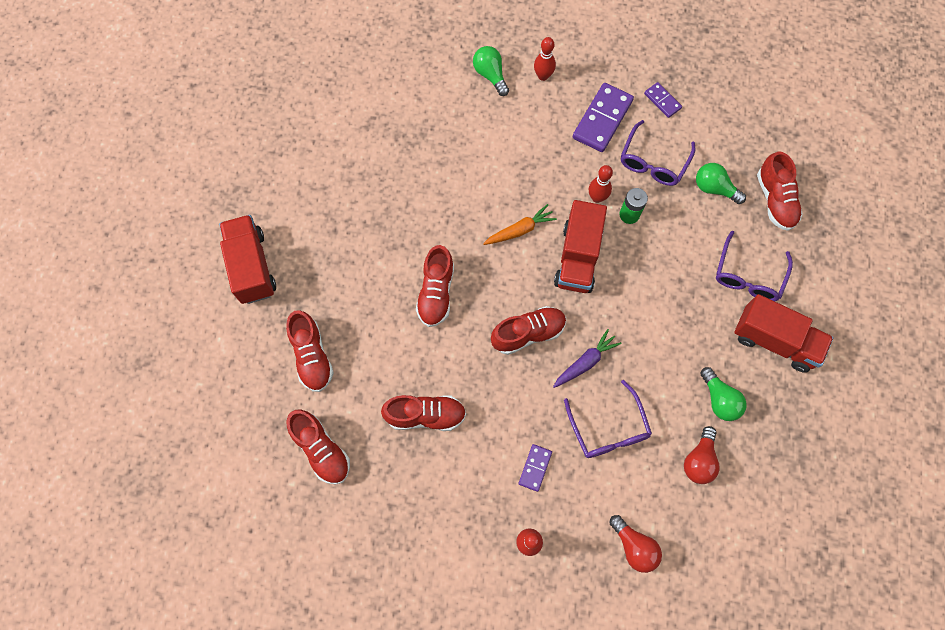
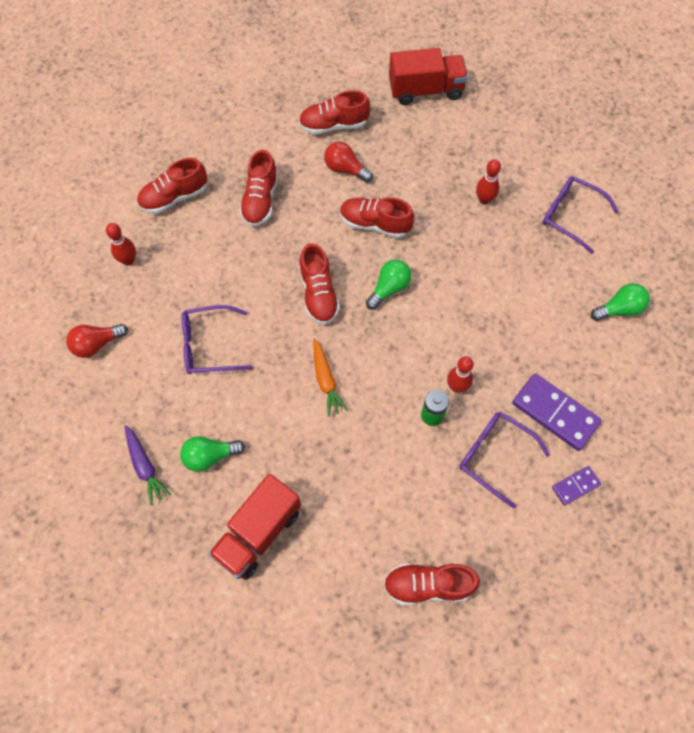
camera: 100 degrees right, 5 degrees down
red shoe [287,410,350,484] -> red shoe moved to [137,158,207,214]
orange carrot [483,204,557,245] -> orange carrot moved to [313,339,348,417]
purple domino [519,444,552,492] -> none
red bowling pin [534,37,556,81] -> red bowling pin moved to [476,159,501,205]
purple carrot [553,329,622,388] -> purple carrot moved to [125,425,171,505]
red truck [554,200,607,293] -> none
red light bulb [684,426,720,484] -> red light bulb moved to [324,142,373,182]
green light bulb [696,163,746,204] -> green light bulb moved to [366,260,411,310]
purple glasses [716,231,793,301] -> purple glasses moved to [542,176,619,254]

